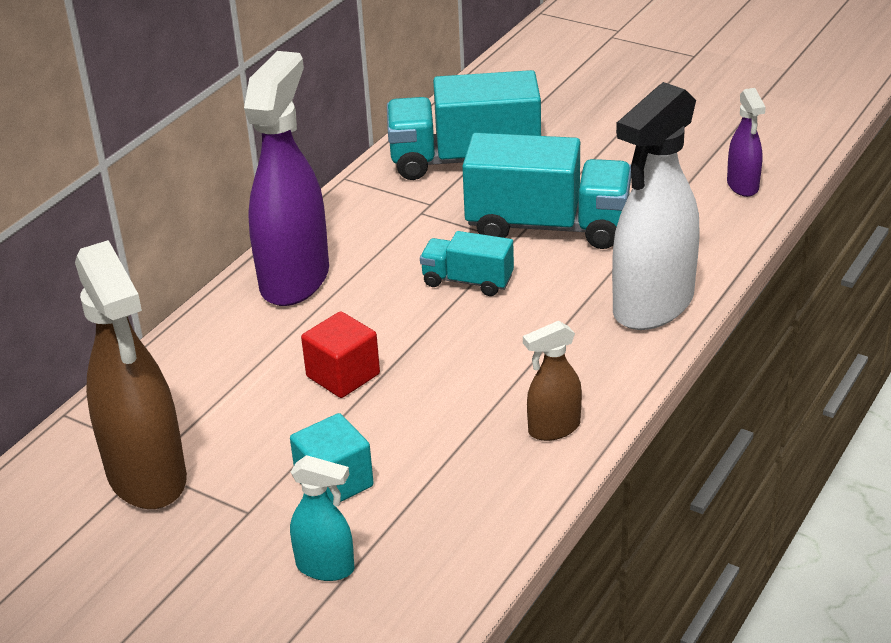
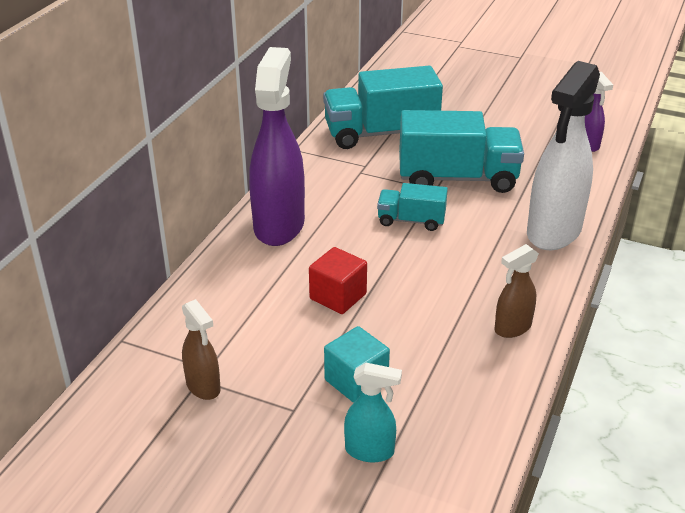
camera: 10 degrees left, 0 degrees up
brown spray bottle [75,240,187,509] -> brown spray bottle [182,299,221,400], size x0.49

